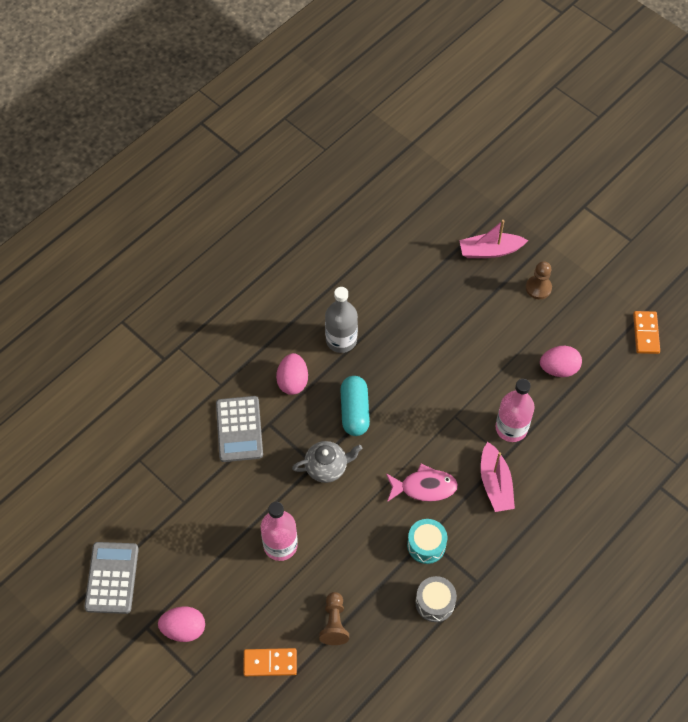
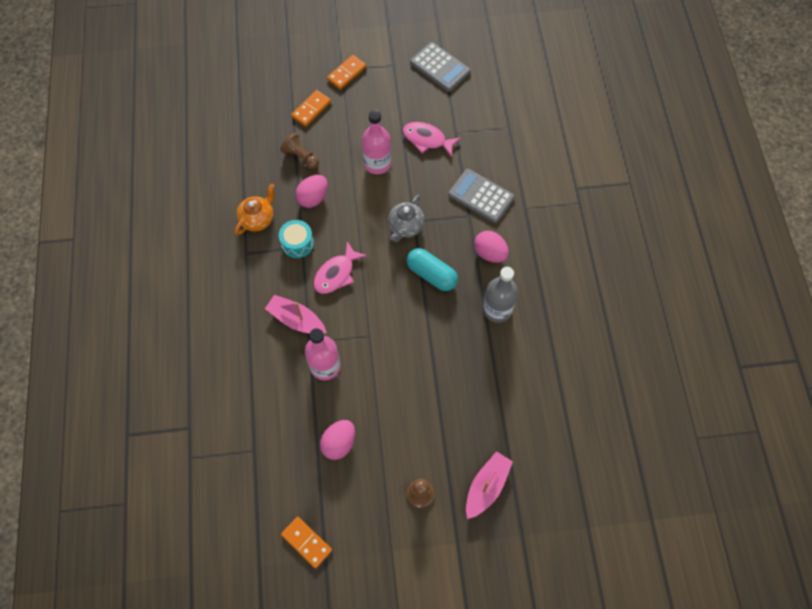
camera: 130 degrees right, 5 degrees up
pink egg [158,606,205,642] -> pink egg moved to [295,175,328,208]
grey drum [415,576,457,622] -> orange teapot [235,184,275,235]
none -> orange domino [327,55,366,90]
none -> pink fish [403,122,461,157]

